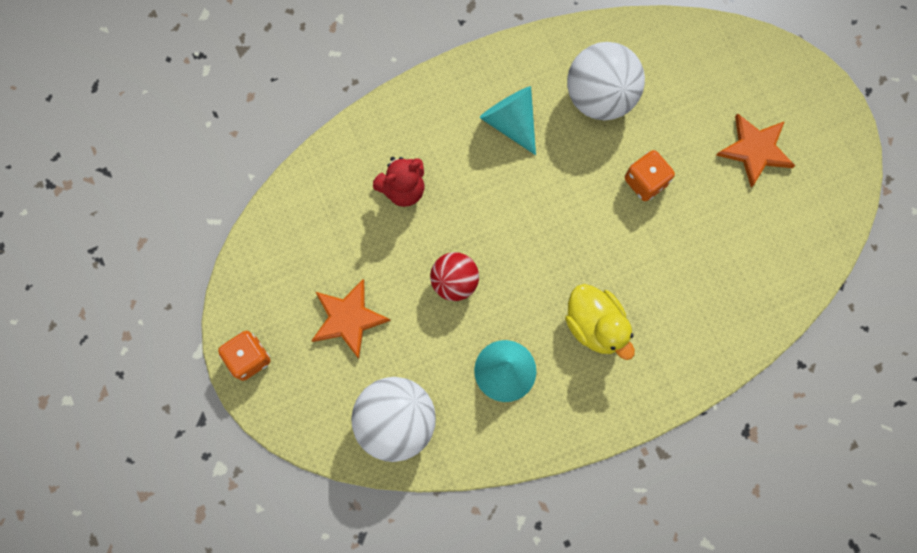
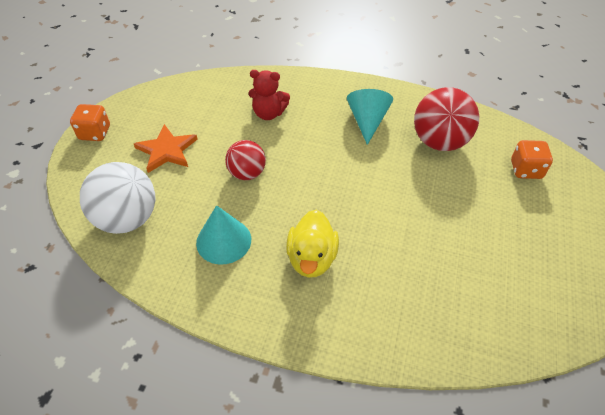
camera: 40 degrees right, 25 degrees down
white ball [567,42,645,120] -> red ball [414,87,479,151]
orange dice [625,150,675,201] -> orange dice moved to [511,140,553,179]
orange star [716,113,795,188] -> none

